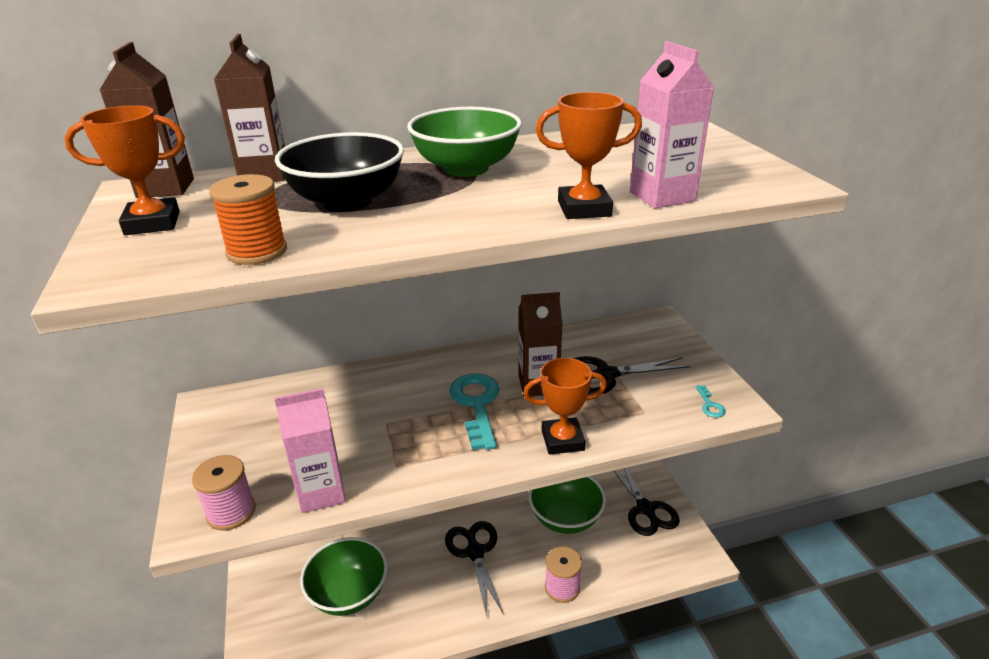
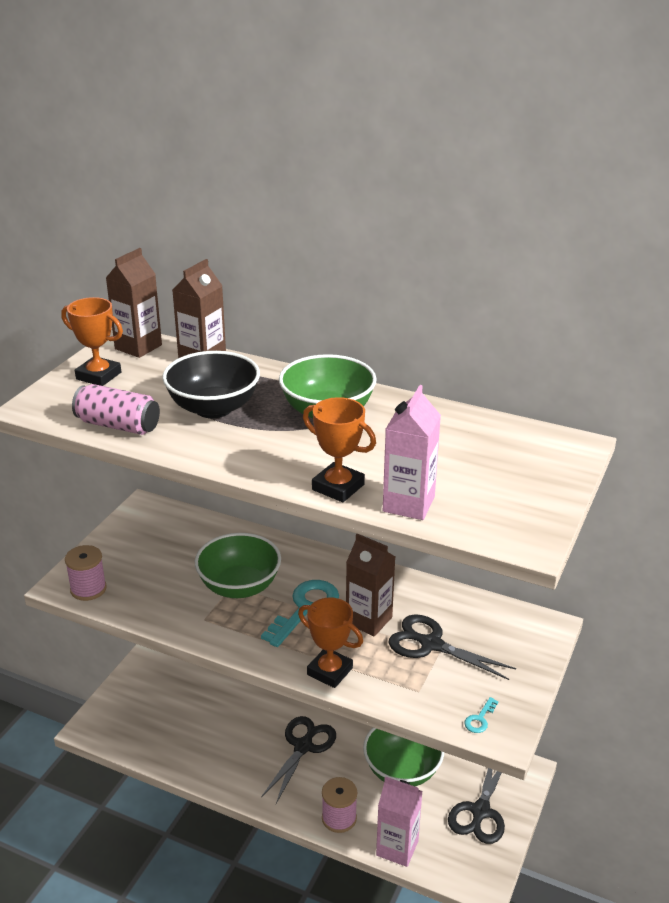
camera: 40 degrees right, 0 degrees up
orange spool [209,174,287,265] -> pink can [72,384,160,435]
pink carton [274,388,346,513] -> pink carton moved to [376,776,423,867]
green bowl [300,537,388,616] -> green bowl moved to [195,533,281,598]

